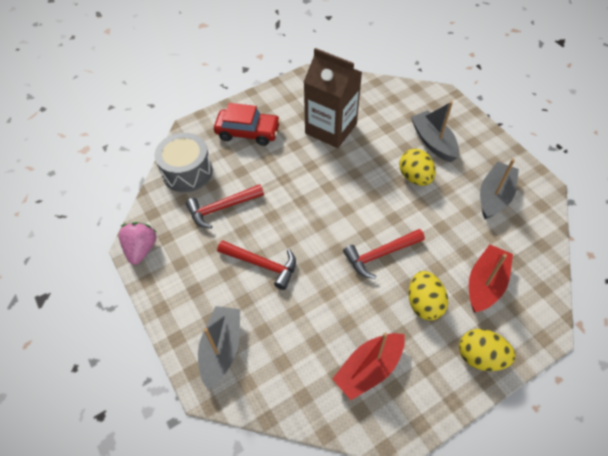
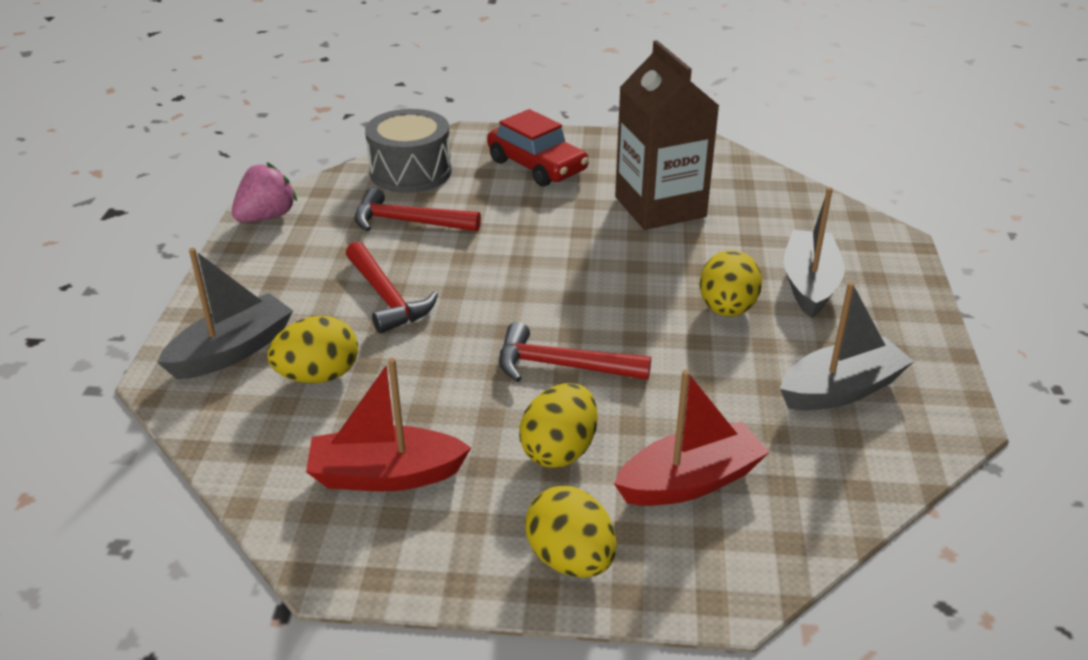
camera: 35 degrees right, 20 degrees down
none -> yellow egg [267,316,358,383]

